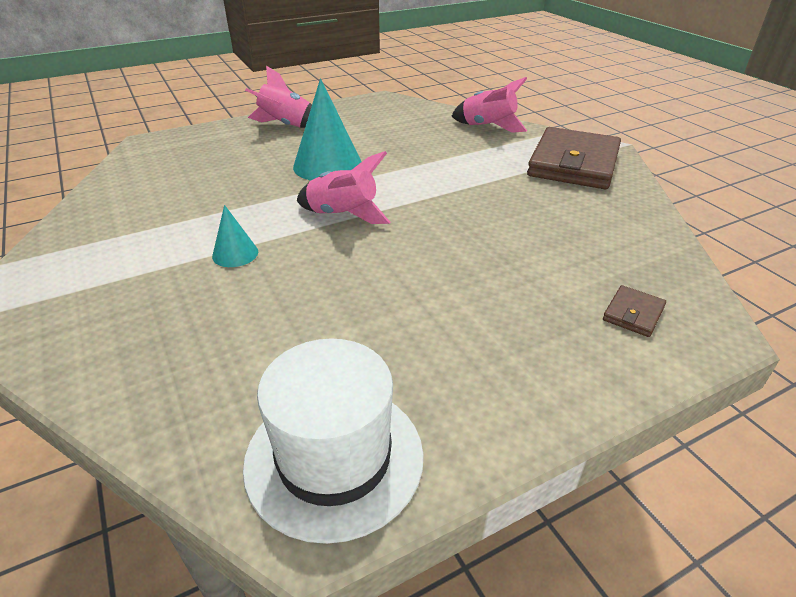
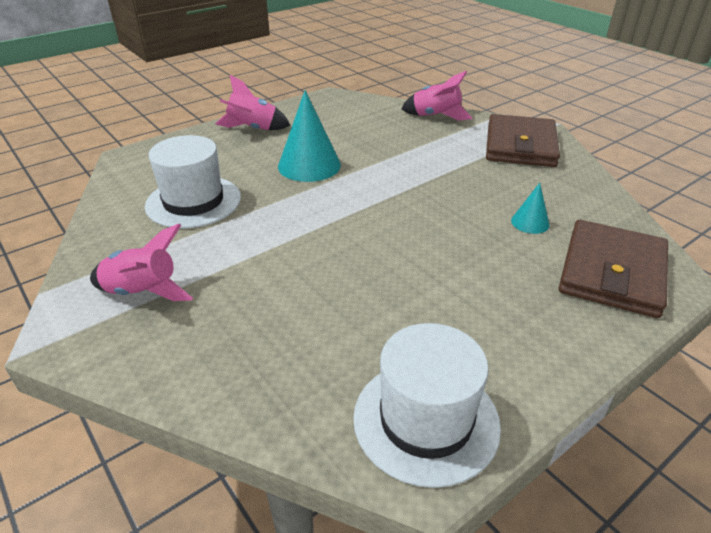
camera: 10 degrees left, 0 degrees up
turquoise cone [212,205,258,267] -> turquoise cone moved to [511,183,550,234]
pink rocket [297,151,391,224] -> pink rocket moved to [90,224,193,301]
brown wallet [603,285,666,337] -> brown wallet [559,220,668,318], size x2.43
none -> white hat [145,135,241,228]

